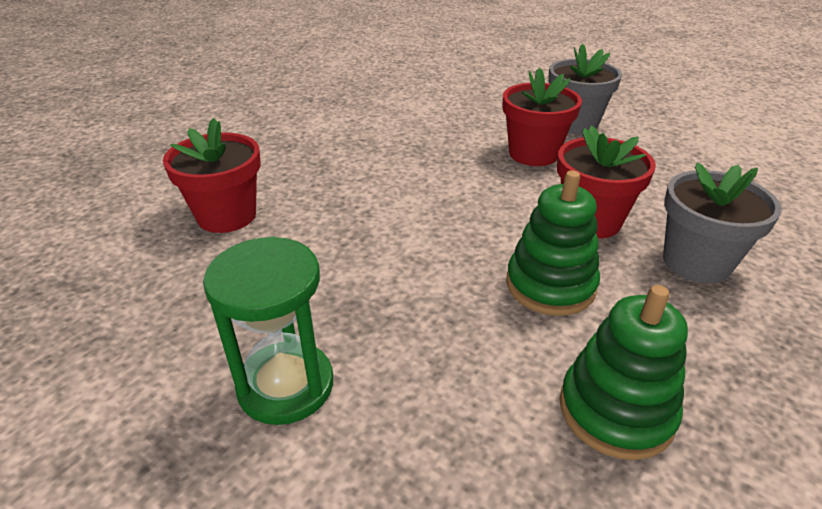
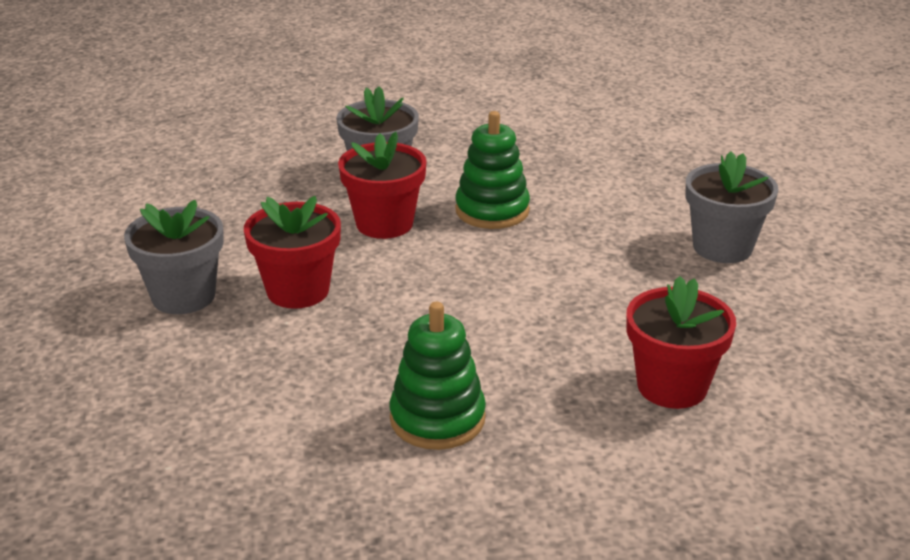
camera: 135 degrees left, 5 degrees down
green hourglass [203,236,333,425] -> grey flower pot [685,151,778,263]
green stacking toy [560,285,688,460] -> green stacking toy moved to [389,302,486,450]

